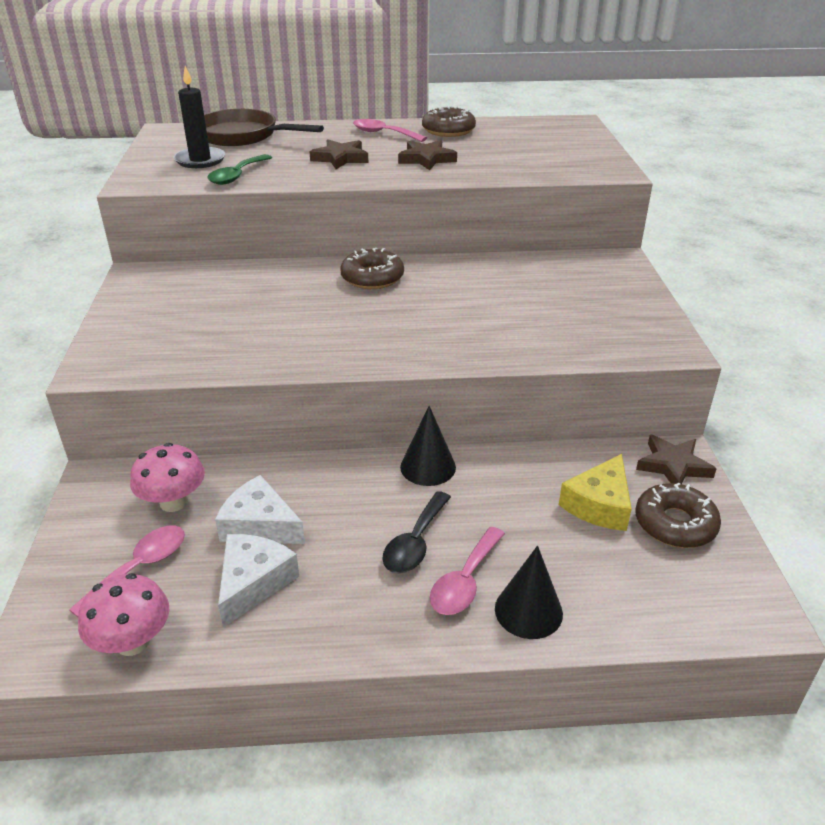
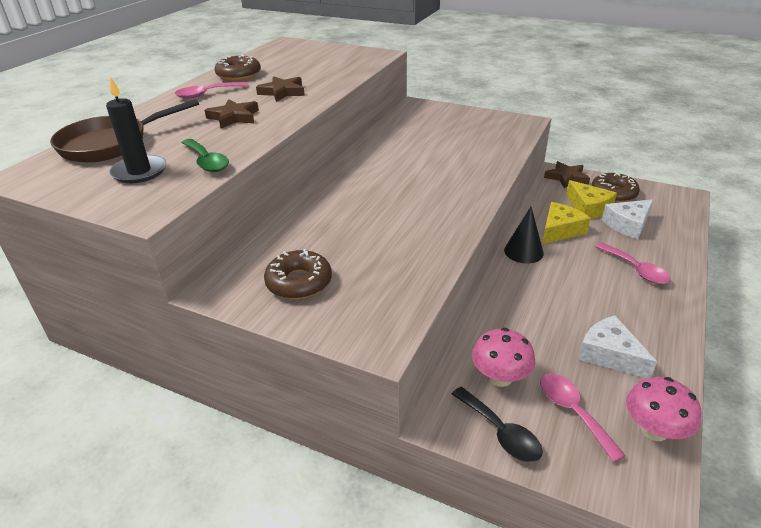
camera: 60 degrees left, 0 degrees up
white cheese [215,475,305,544] -> white cheese moved to [602,199,653,239]
brown donut [340,248,404,289] -> brown donut moved to [264,249,332,299]
black spoon [382,491,451,573] -> black spoon moved to [452,387,543,462]
black cone [495,546,563,639] -> none
none -> yellow cheese [542,202,591,244]

